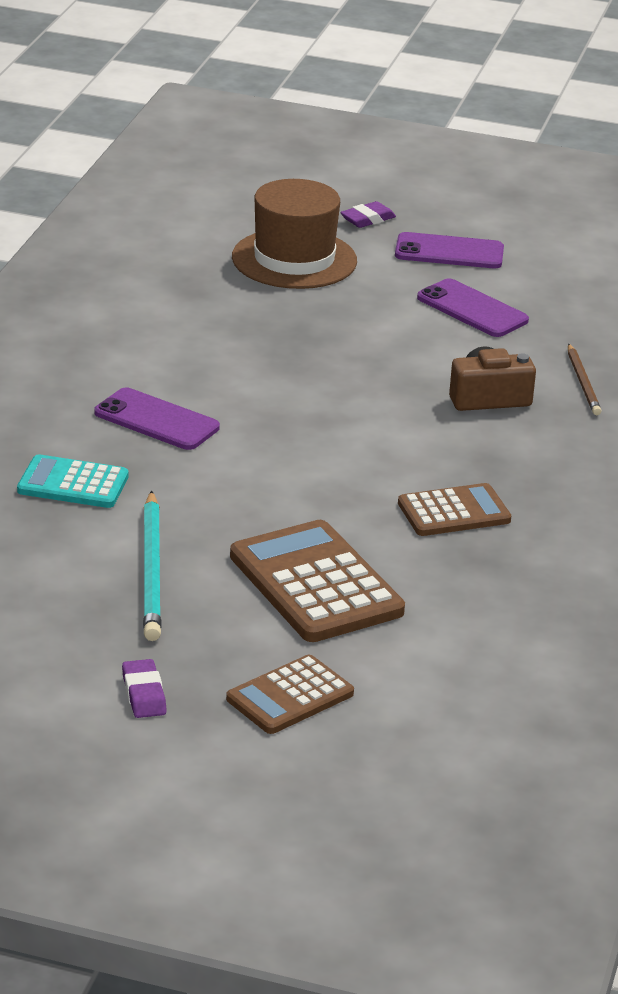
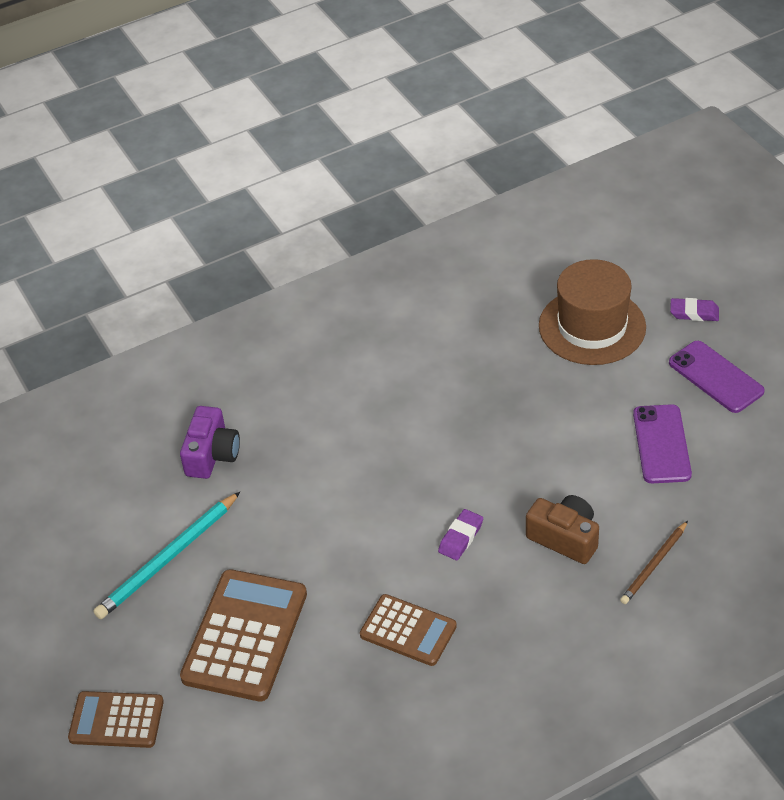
camera: 50 degrees right, 15 degrees up
turquoise calculator [17,454,129,508] -> purple camera [180,406,240,479]
purple phone [94,388,220,450] -> none
purple eraser [122,659,167,718] -> purple eraser moved to [438,509,483,560]

